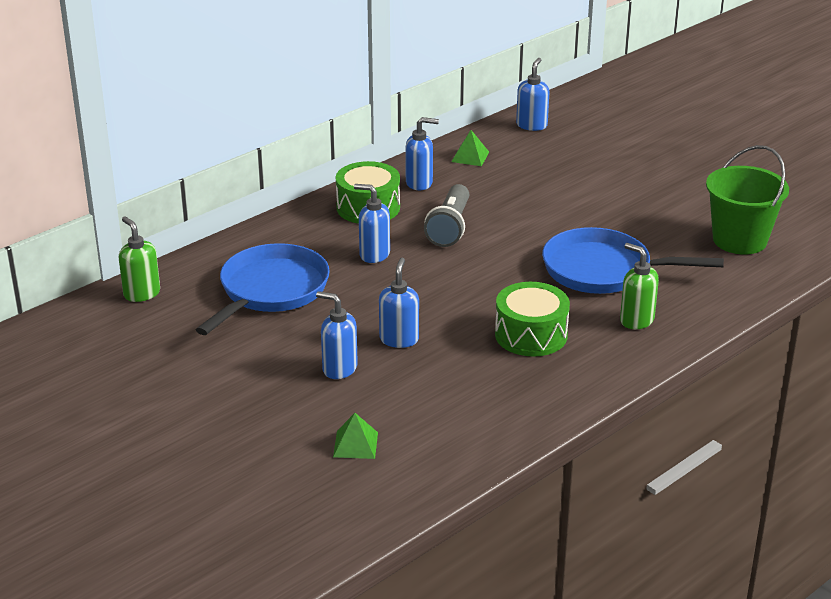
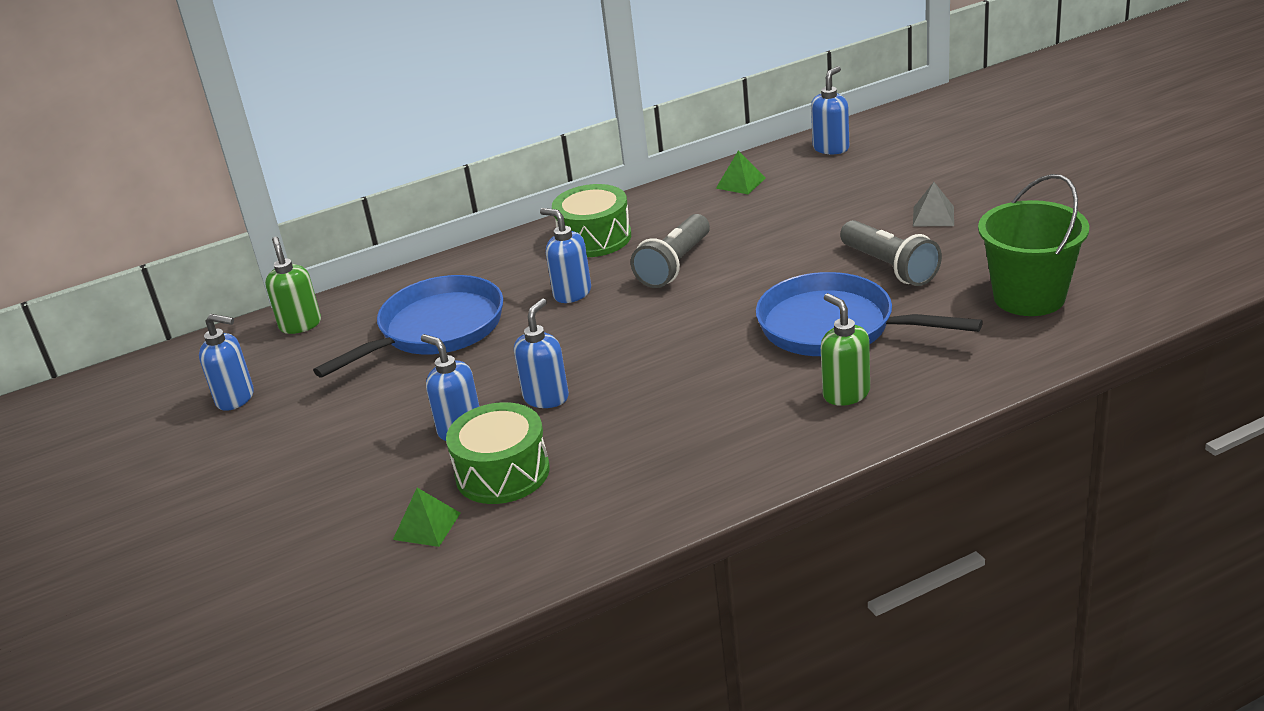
camera: 20 degrees right, 0 degrees up
blue soap dispenser [405,117,439,190] -> blue soap dispenser moved to [199,314,254,411]
green drum [495,282,570,357] -> green drum moved to [446,402,550,504]
none -> grey flashlight [840,220,942,286]
none -> grey pyramid [913,182,954,226]

